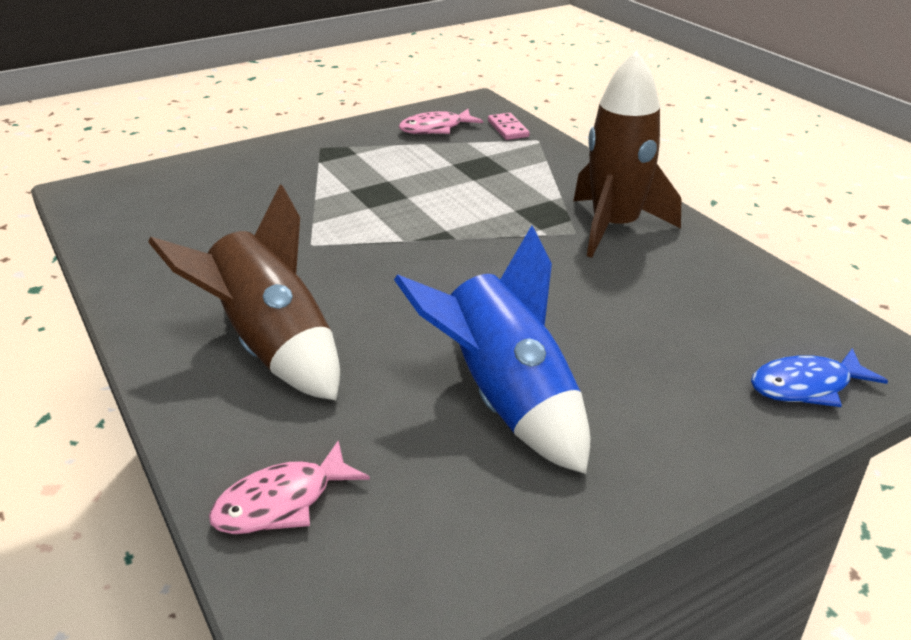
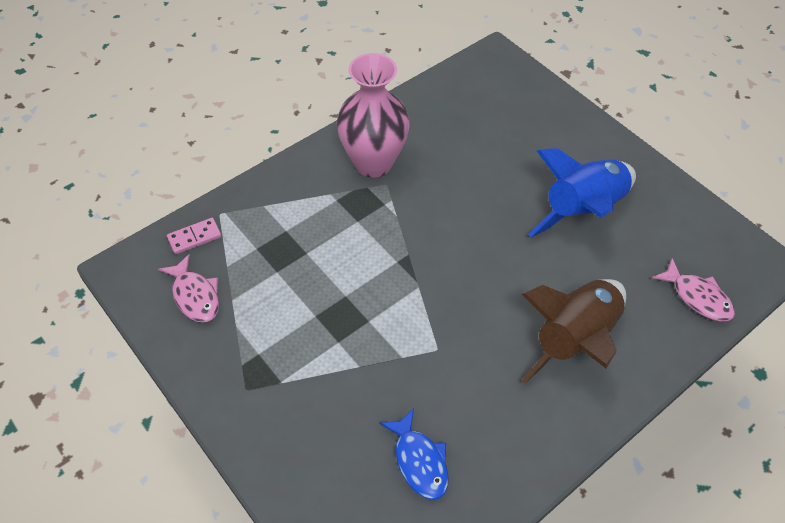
camera: 100 degrees left, 20 degrees up
brown rocket [573,51,681,258] -> pink vase [337,53,410,178]
blue fish [751,348,888,407] -> blue fish moved to [379,408,449,500]

